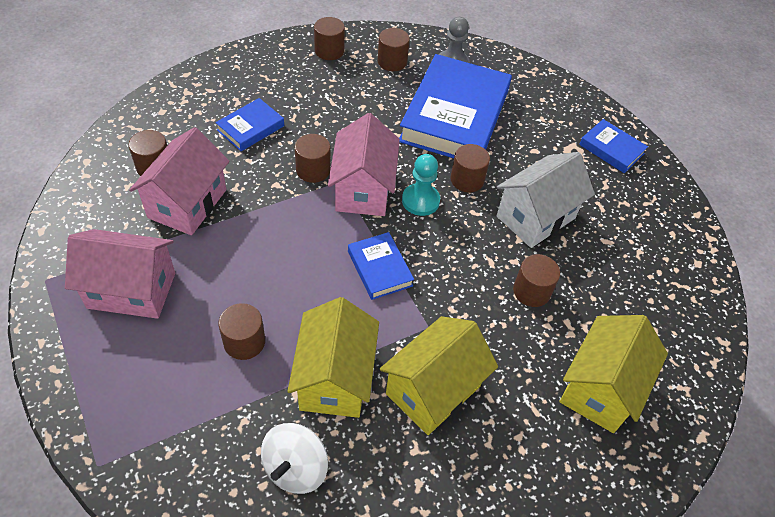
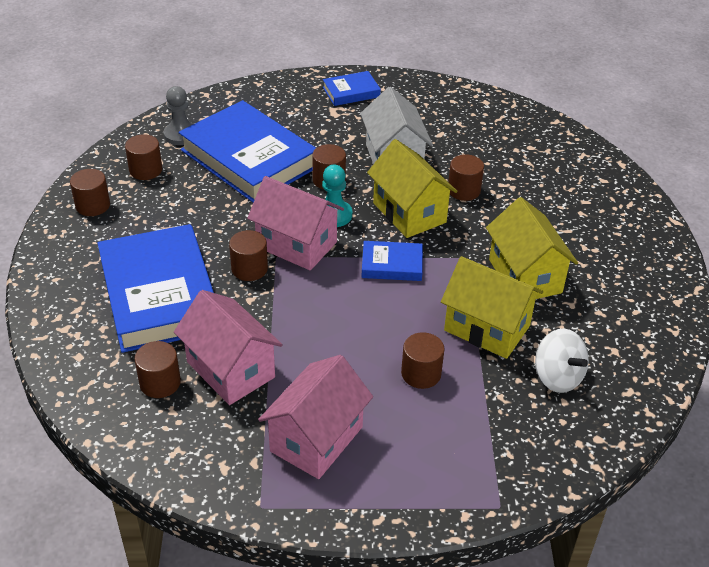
camera: 60 degrees left, 10 degrees down
blue book [215,98,284,151] -> blue book [98,224,214,353], size x2.17
yellow house [559,315,668,433] -> yellow house moved to [367,139,458,238]

